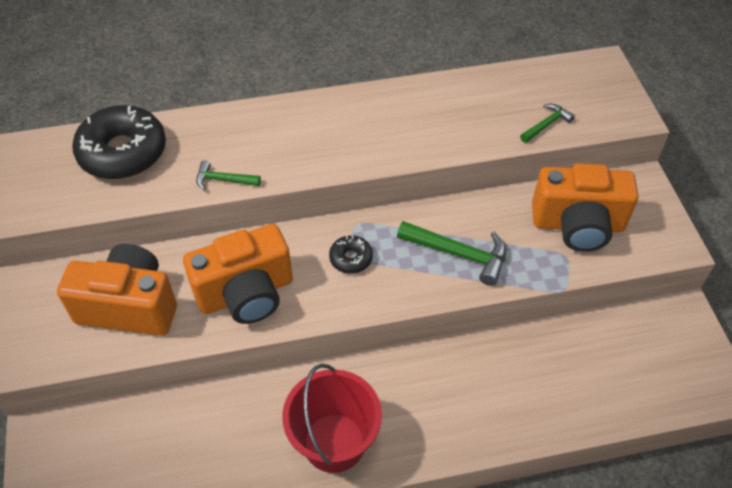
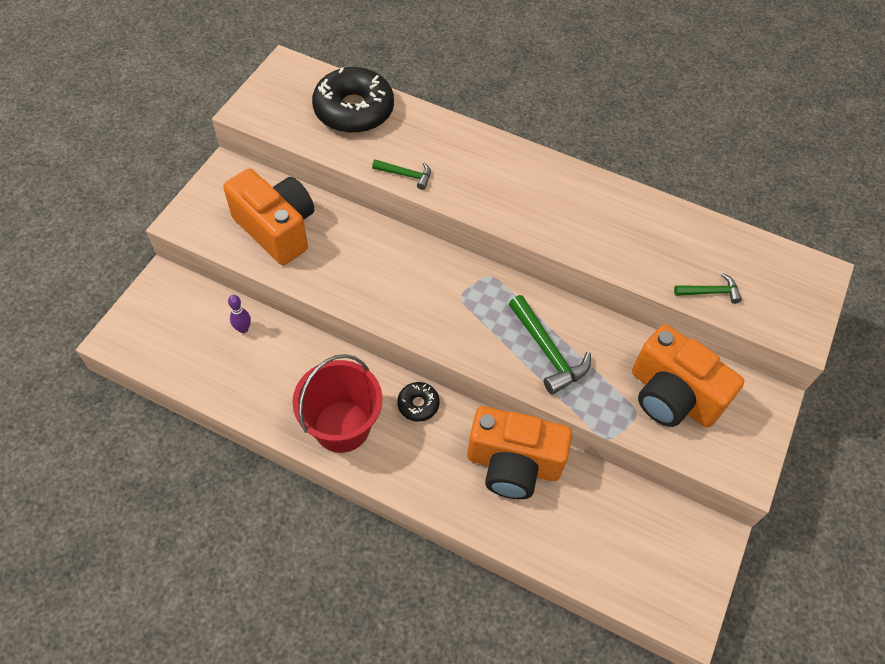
camera: 35 degrees right, 5 degrees up
orange camera [183,224,293,324] -> orange camera moved to [467,406,572,499]
green hammer [196,160,261,190] -> green hammer turned 150 degrees clockwise [372,159,431,190]
black donut [329,235,373,274] -> black donut moved to [397,382,440,422]
none -> purple bowling pin [228,295,251,333]

